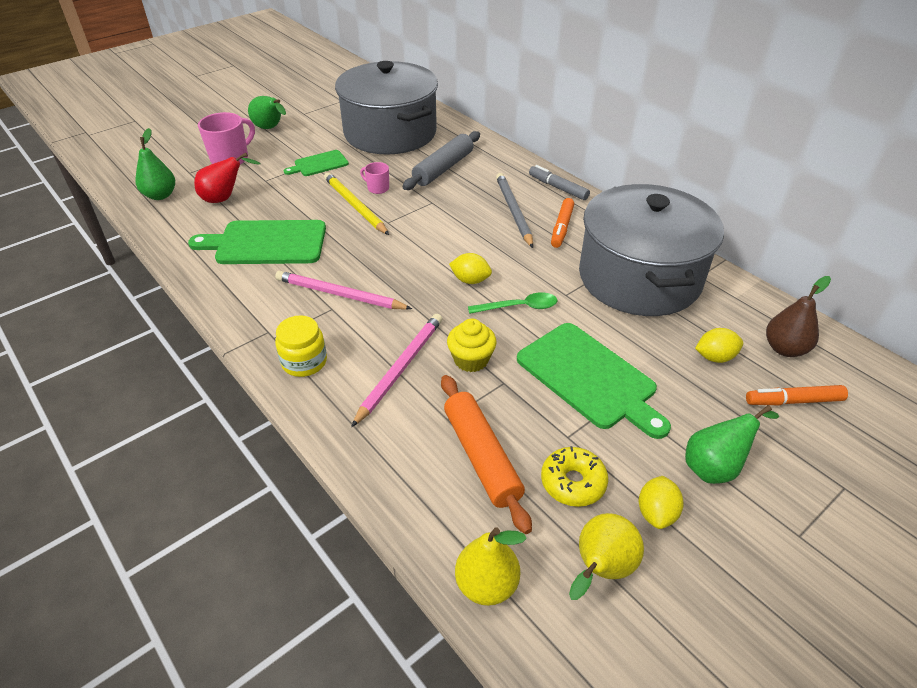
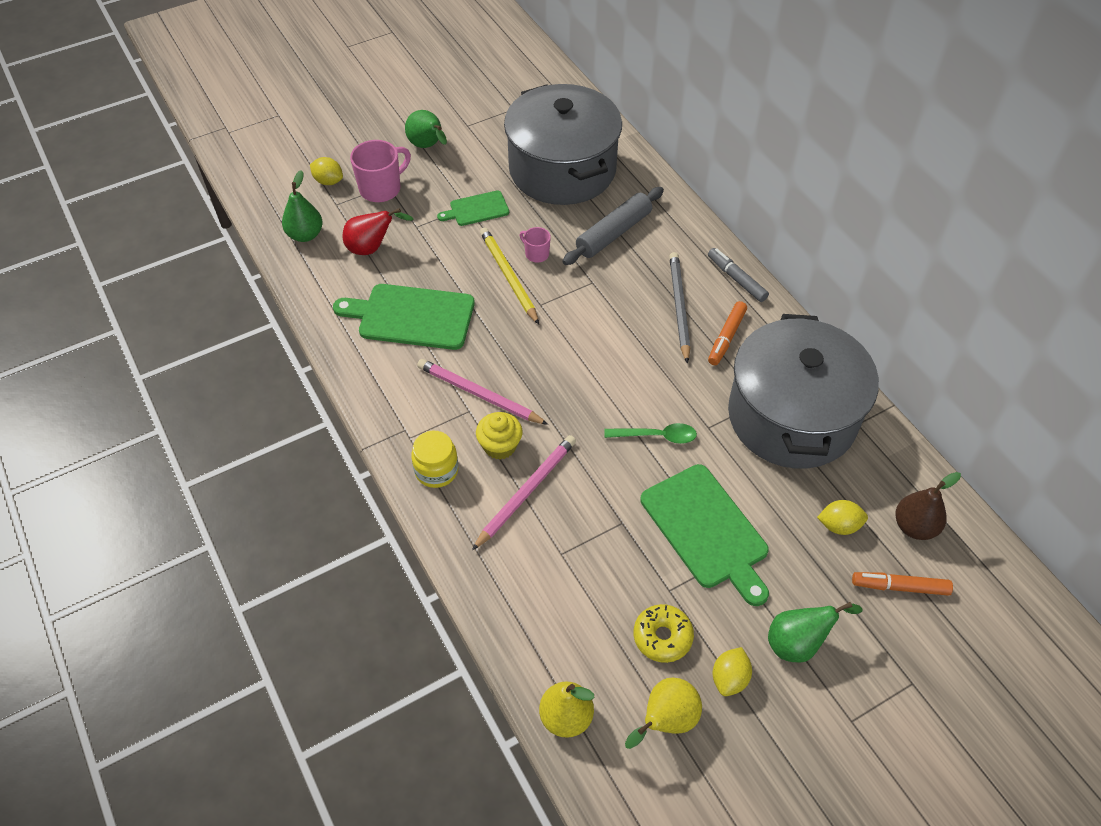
camera: 10 degrees right, 10 degrees up
orange rolling pin [441,375,532,534] -> none
yellow cupcake [447,318,496,372] -> yellow cupcake moved to [476,412,522,460]
yellow lemon [449,253,492,284] -> yellow lemon moved to [310,157,343,185]

